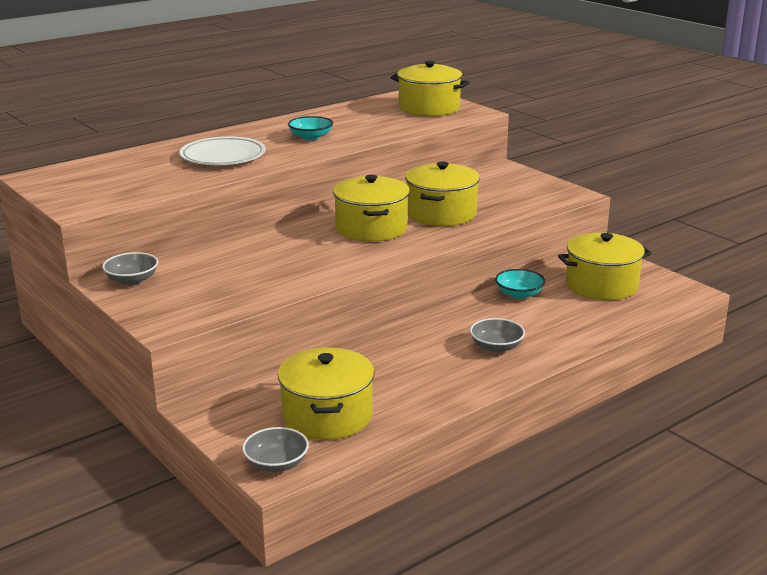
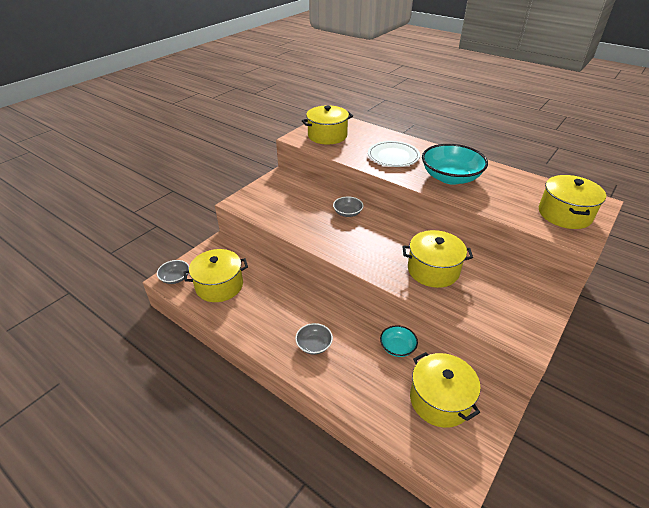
camera: 75 degrees right, 15 degrees up
grey bowl [102,252,158,285] -> grey bowl moved to [333,196,363,217]
turquoise bowl [288,116,333,140] -> turquoise bowl [422,144,488,185], size x2.03
yellow pot [333,175,410,242] -> yellow pot moved to [302,105,353,145]

